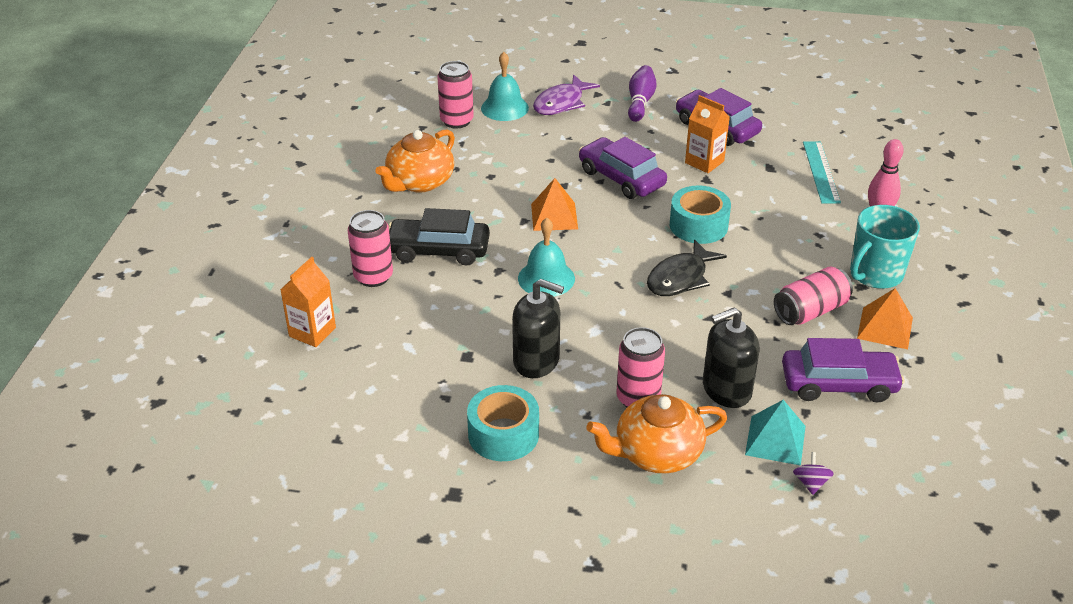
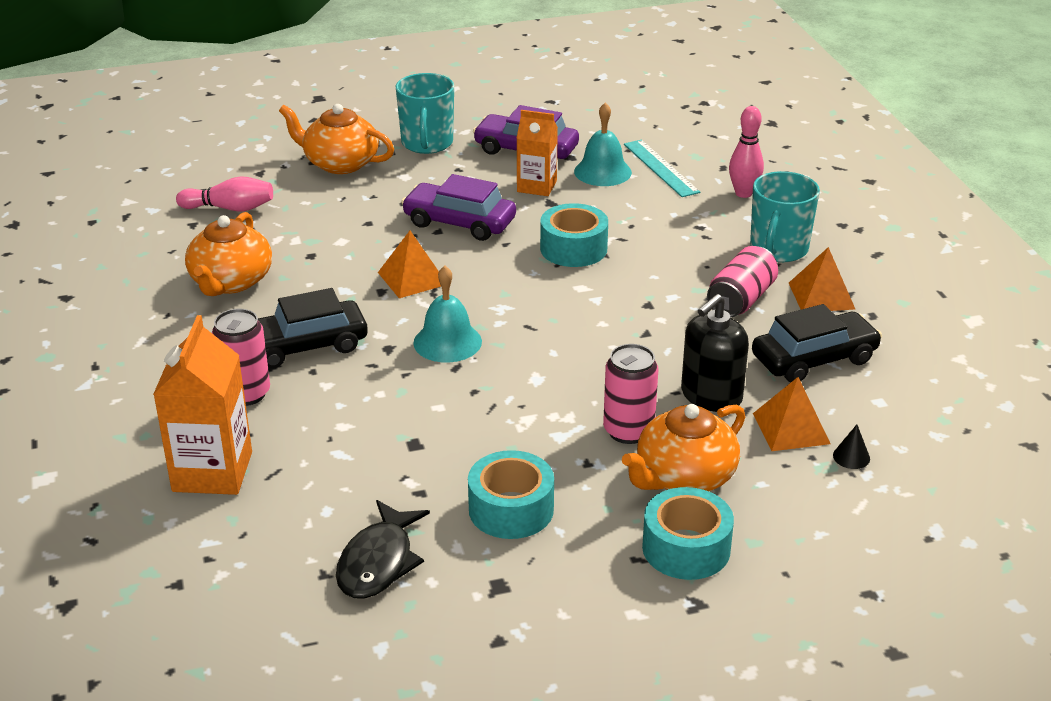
camera: 25 degrees left, 5 degrees down
orange carton [280,257,336,347] -> orange carton [153,315,252,495], size x1.55
pink can [437,61,474,129] -> pink bowling pin [176,176,273,211]
turquoise bell [481,52,529,121] -> turquoise bell moved to [574,103,632,186]
black soap dispenser [512,279,564,378] -> none
purple fish [533,74,600,115] -> orange teapot [279,104,394,174]
purple bowling pin [628,65,656,122] -> turquoise mug [396,73,454,154]
black fish [647,239,727,296] -> black fish moved to [336,500,430,599]
turquoise pyramid [745,400,806,466] -> orange pyramid [753,377,831,451]
purple car [782,338,905,402] -> black car [752,304,882,382]
purple spinning top [793,452,834,495] -> black cone [833,424,870,469]
none -> turquoise tape [642,487,734,580]

